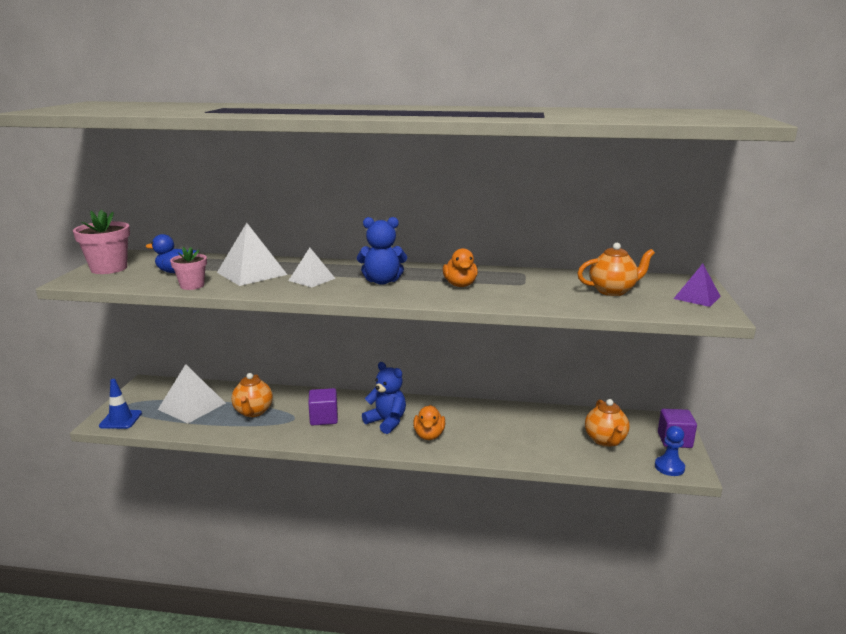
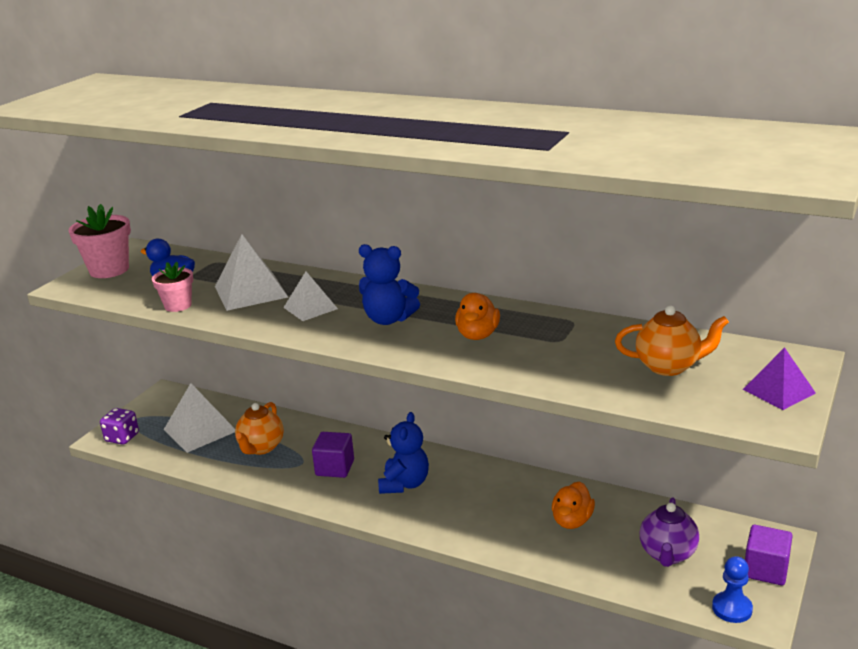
camera: 20 degrees right, 5 degrees up
blue traffic cone [99,379,142,429] -> purple dice [100,408,139,445]
blue teddy bear [362,362,406,434] -> blue teddy bear turned 45 degrees clockwise [378,412,429,494]
orange duck [413,405,445,440] -> orange duck moved to [552,481,595,529]
orange teapot [585,399,630,447] -> purple teapot [640,498,699,567]

